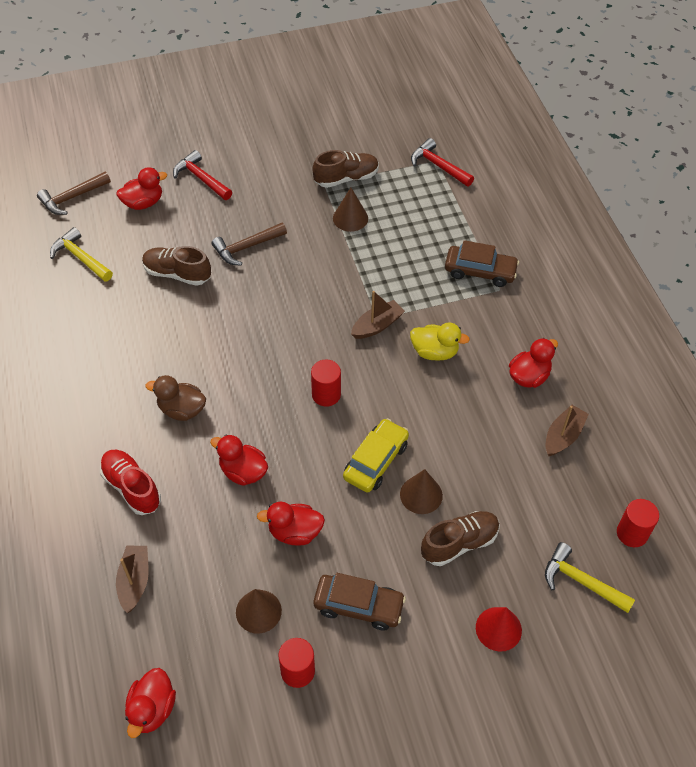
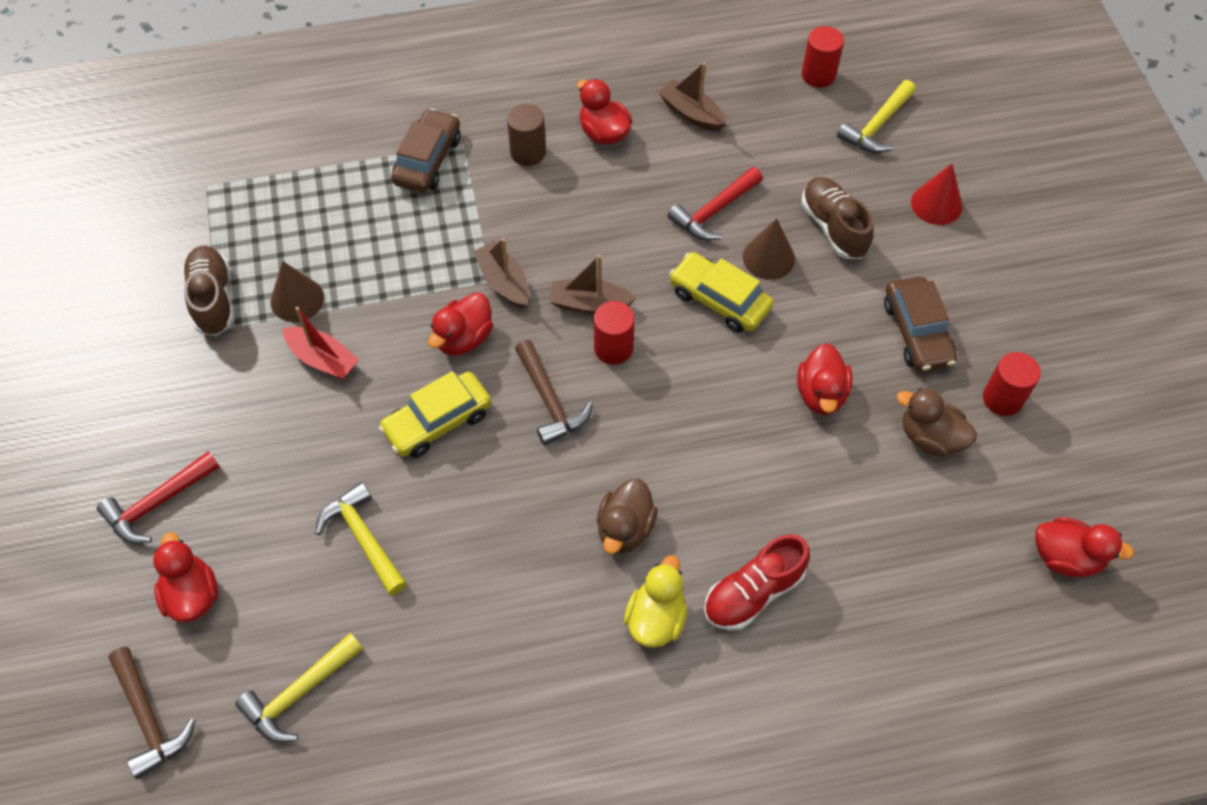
camera: 85 degrees left, 5 degrees up
brown boat [116,545,149,613] -> brown boat moved to [550,255,636,314]
brown shoe [142,246,211,286] -> yellow hammer [315,482,407,596]
red duck [210,435,268,486] -> red duck moved to [428,292,493,356]
brown hammer [212,223,287,266] -> brown hammer moved to [515,340,593,445]
brown cone [236,589,282,634] -> brown duck [897,388,977,457]
brown car [314,573,406,630] -> brown car turned 150 degrees clockwise [884,276,957,372]
yellow duck [410,323,470,361] -> yellow duck moved to [624,555,687,648]
red hammer [411,138,474,187] -> red hammer moved to [667,167,763,241]
none -> red boat [282,307,359,380]
none -> yellow car [379,371,491,458]
none -> brown cylinder [507,104,546,166]

